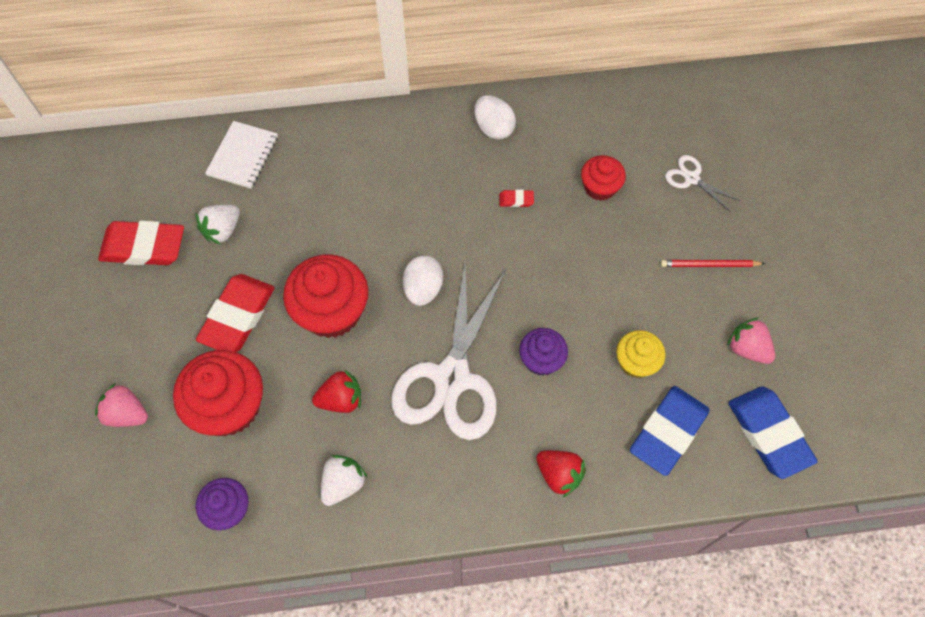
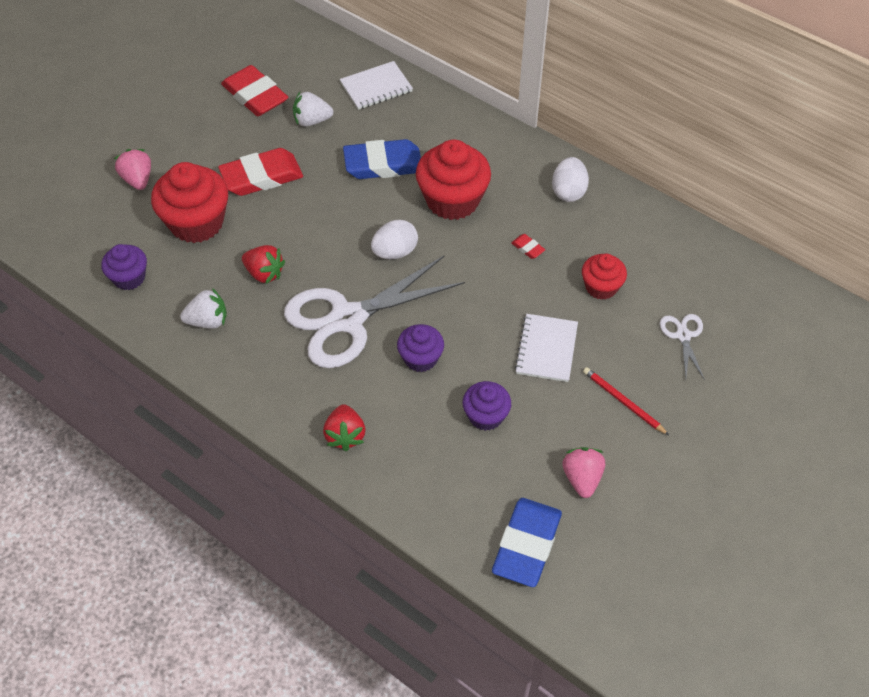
camera: 45 degrees right, 10 degrees down
red cupcake [283,255,368,338] -> red cupcake moved to [416,140,491,220]
yellow cupcake [616,330,666,378] -> purple cupcake [463,381,511,431]
blue eraser [630,386,710,476] -> blue eraser moved to [343,139,421,179]
none -> white notebook [514,314,578,382]

